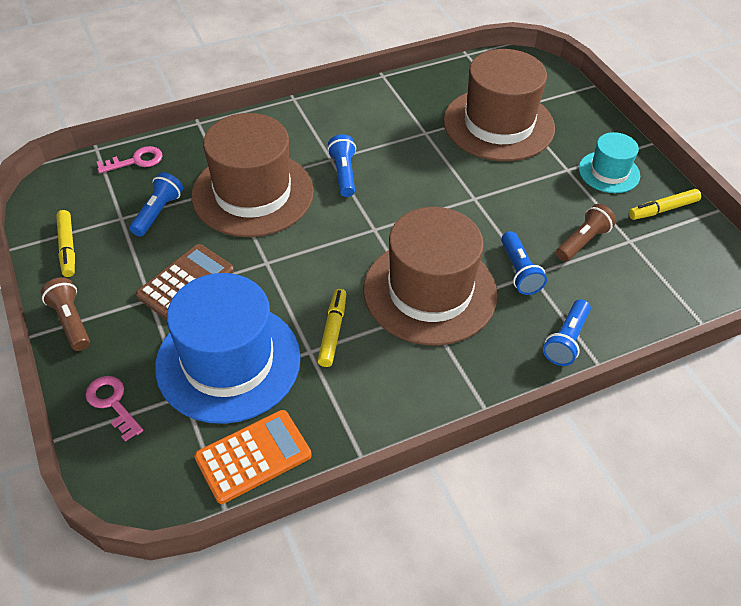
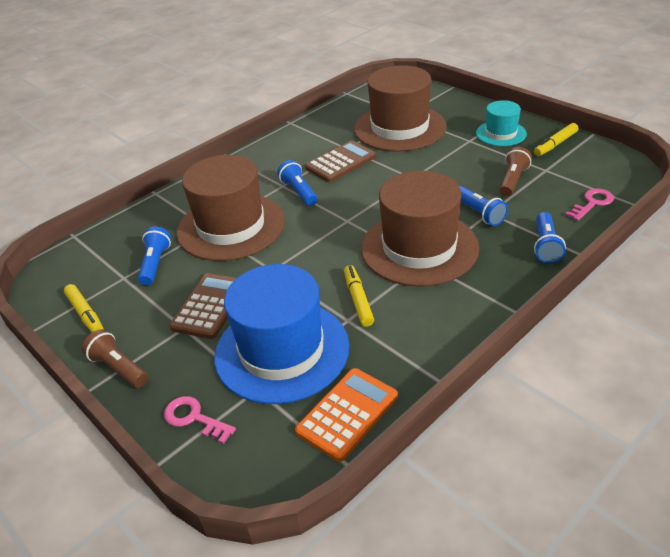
camera: 15 degrees left, 10 degrees down
pink key [97,146,163,173] -> pink key moved to [565,188,614,221]
none -> brown calculator [305,141,376,182]

